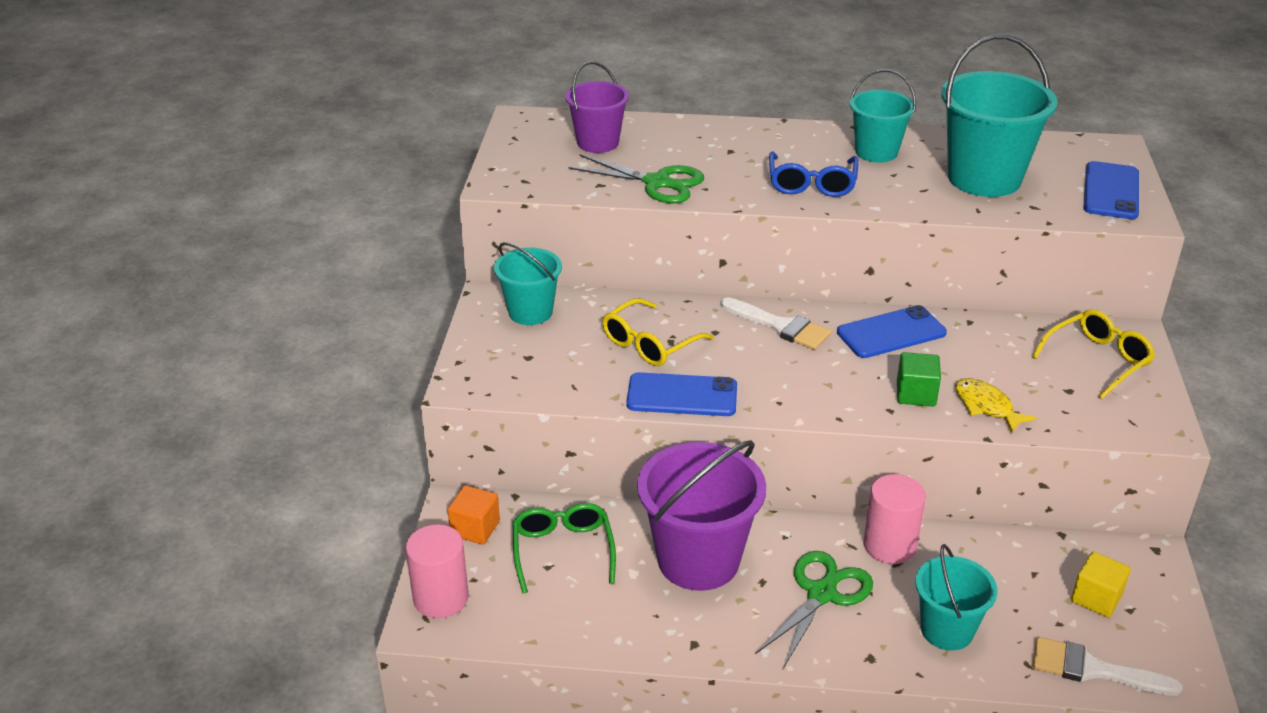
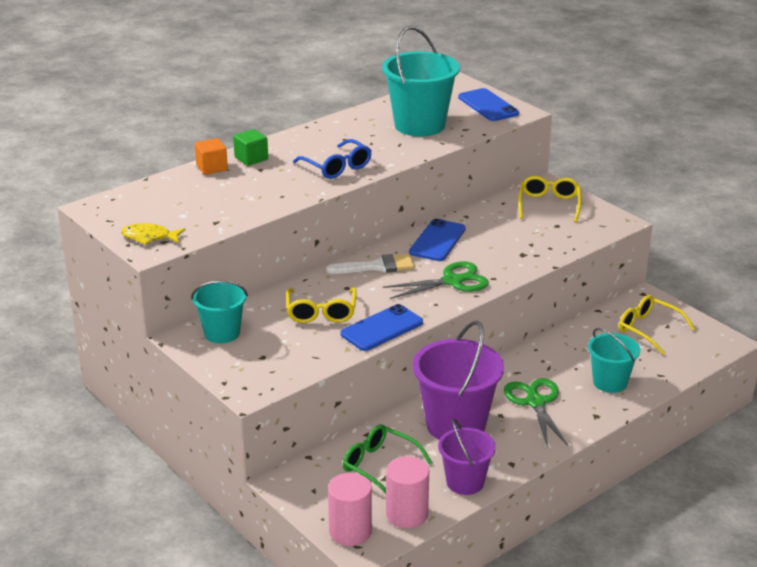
camera: 45 degrees left, 5 degrees down
orange cube [448,485,500,545] -> orange cube moved to [195,138,228,175]
purple bucket [565,61,629,153] -> purple bucket moved to [438,418,496,495]
green scissors [568,154,704,203] -> green scissors moved to [382,262,489,299]
turquoise bucket [850,69,916,163] -> none
pink cylinder [863,474,926,564] -> pink cylinder moved to [386,456,429,529]
green cube [897,352,941,407] -> green cube moved to [233,129,268,166]
yellow fish [955,378,1037,433] -> yellow fish moved to [121,223,186,245]
white brush [1033,637,1182,696] -> none
yellow cube [1071,552,1131,618] -> yellow glasses [619,295,695,355]

